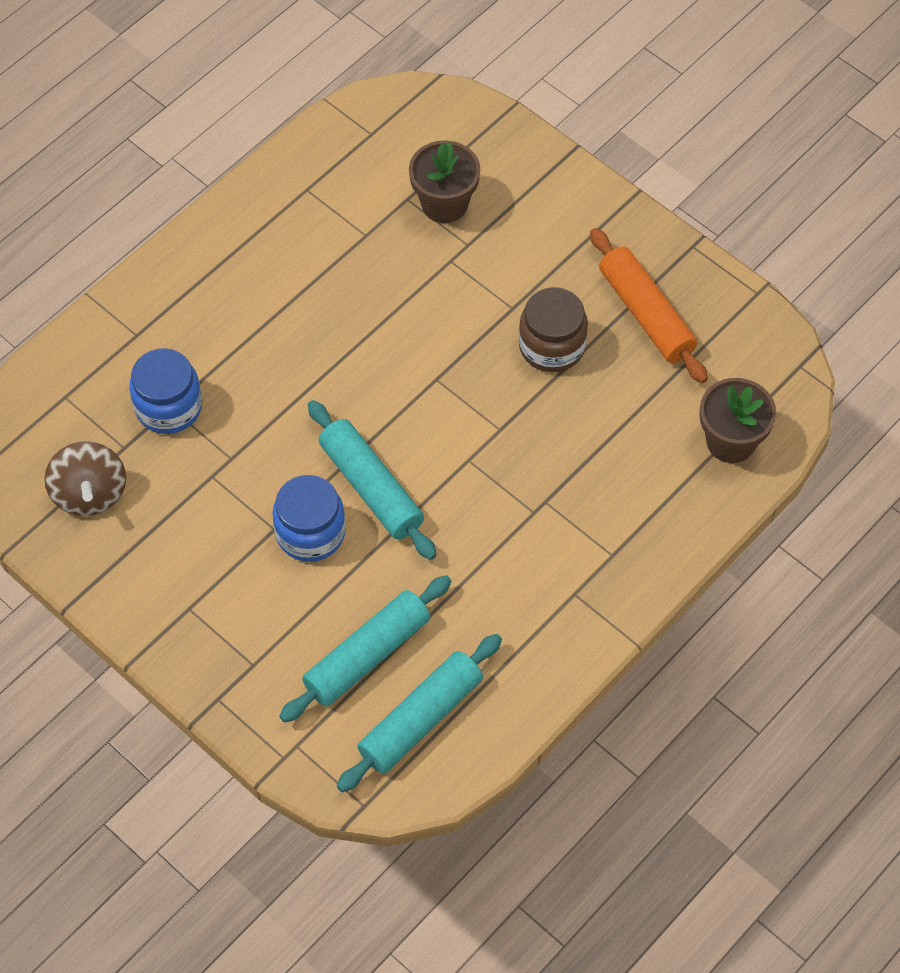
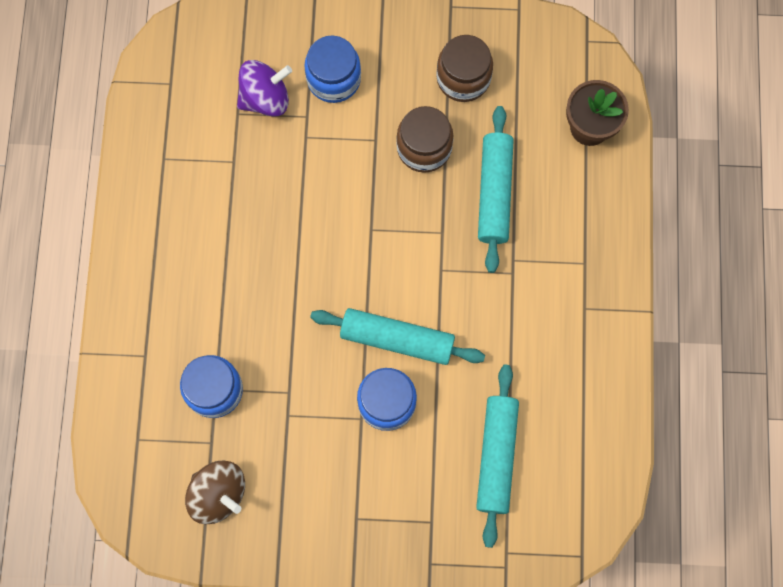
camera: 40 degrees left, 15 degrees up
turquoise rolling pin [337,634,502,792] -> turquoise rolling pin moved to [478,106,514,273]
brown flower pot [409,140,481,223] -> purple spinning top [237,60,292,117]
orange rolling pin [590,228,708,383] -> brown jar [436,35,493,102]
none -> blue jar [304,35,361,103]

